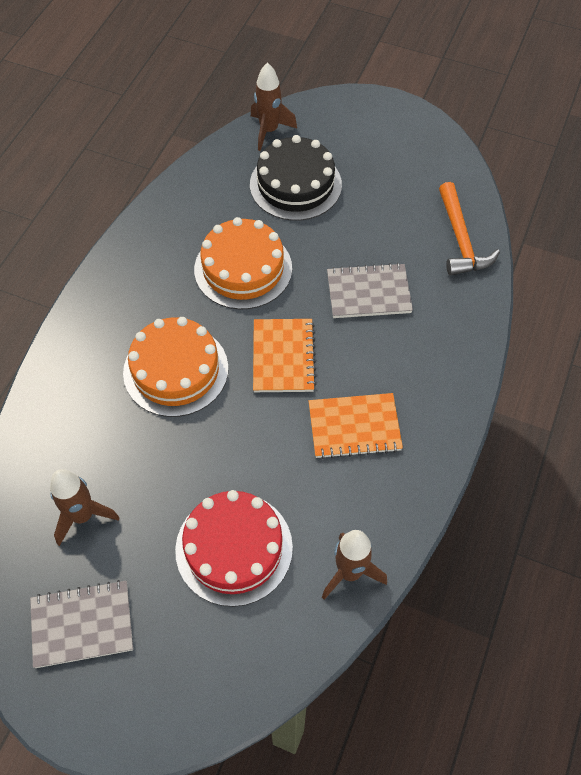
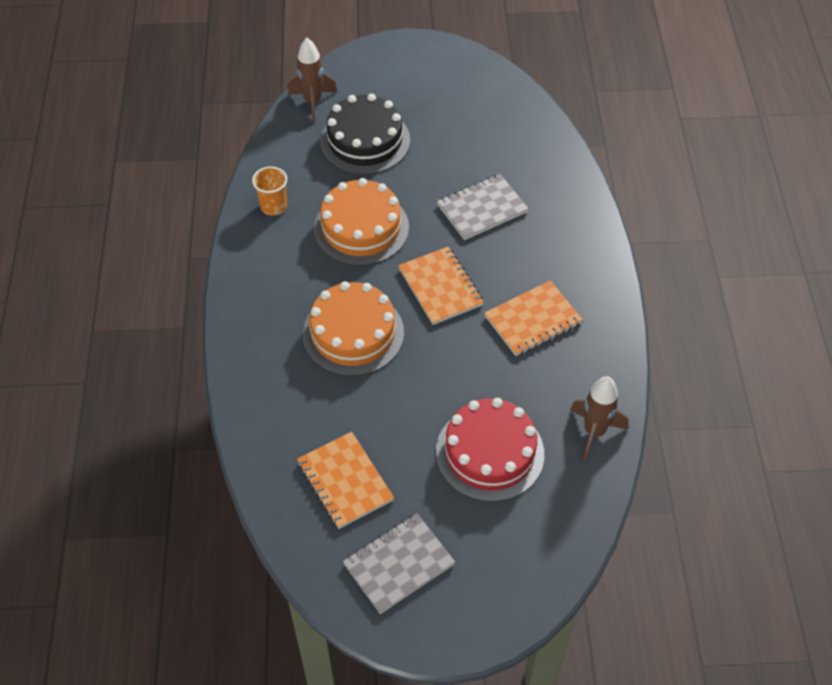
camera: 25 degrees left, 5 degrees down
brown rocket [50,469,120,546] -> orange notebook [297,431,394,529]
orange hammer [439,182,500,276] -> none
none -> orange cup [252,166,287,216]

